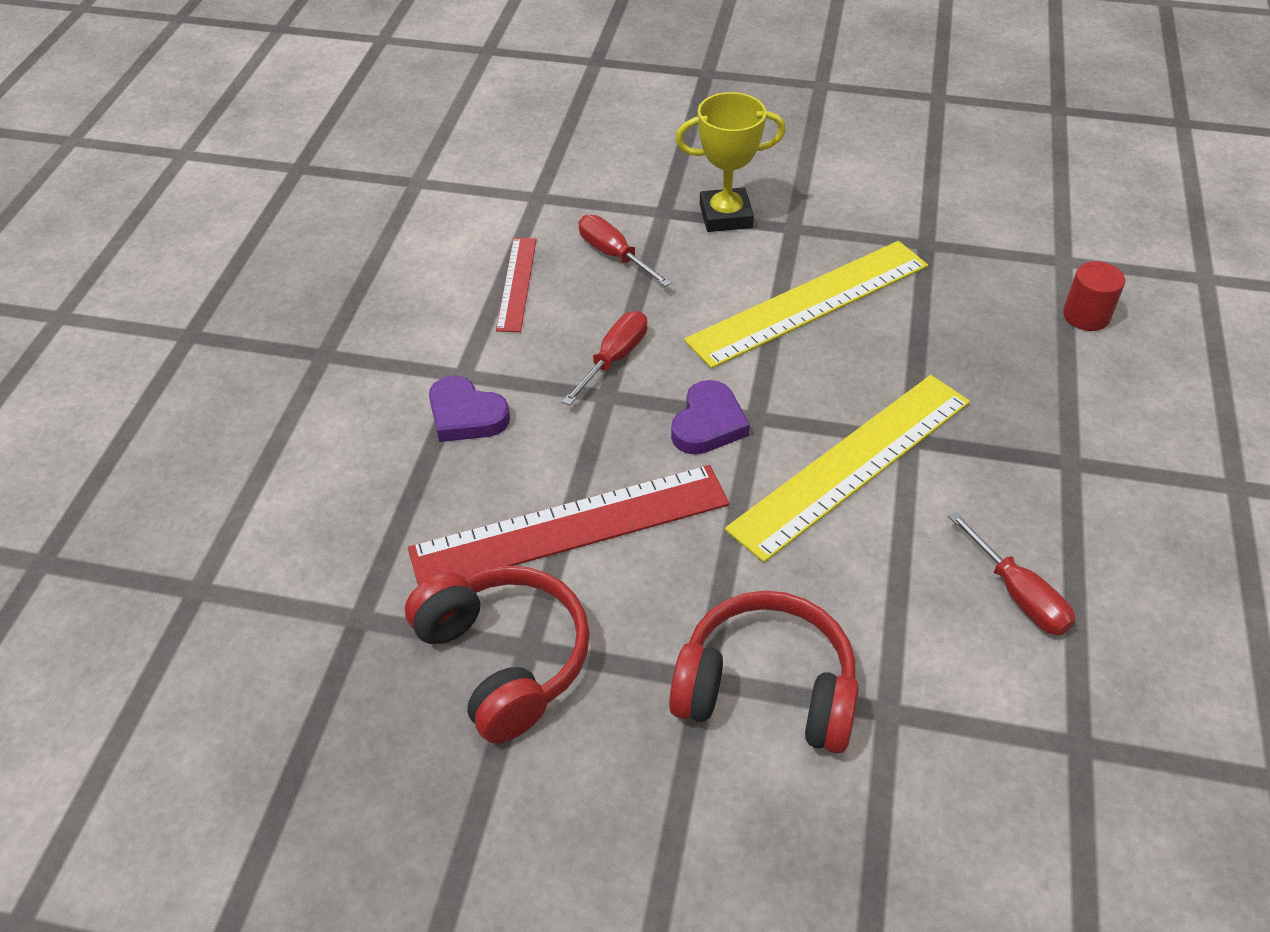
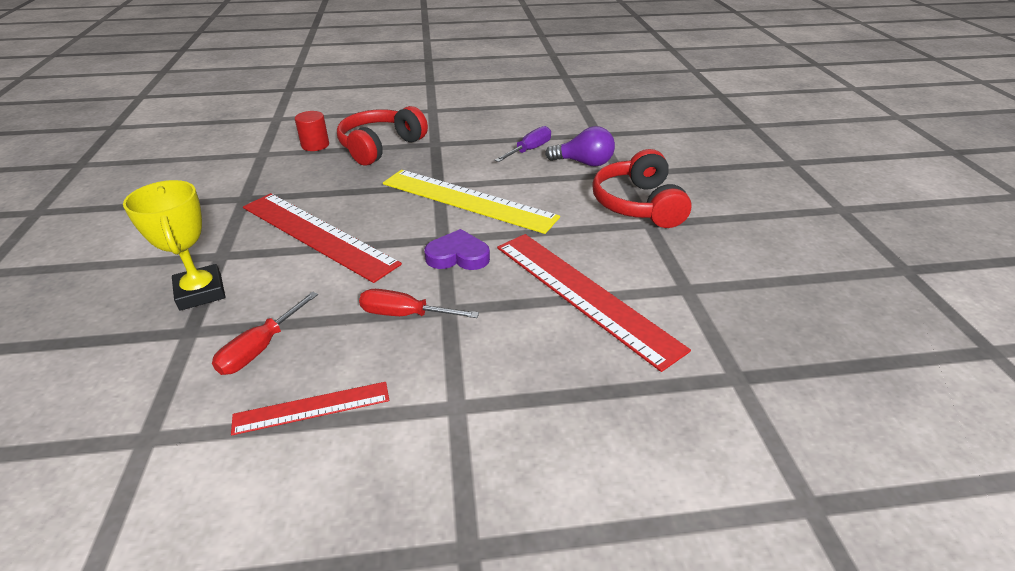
camera: 110 degrees left, 10 degrees down
red headphones [405,566,590,743] -> red headphones moved to [337,106,428,166]
purple heart [429,376,510,442] -> none
yellow ruler [684,241,928,369] -> red ruler [243,193,402,283]
red screwdriver [948,512,1075,635] -> purple screwdriver [495,126,551,162]
none -> purple light bulb [545,126,615,167]

